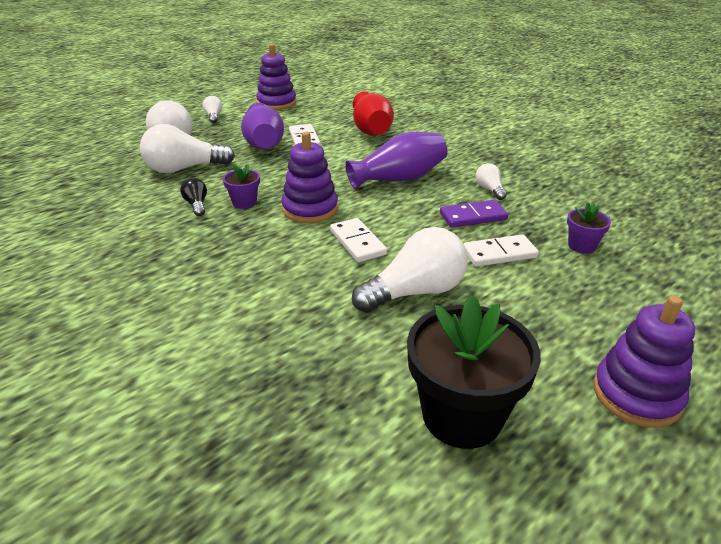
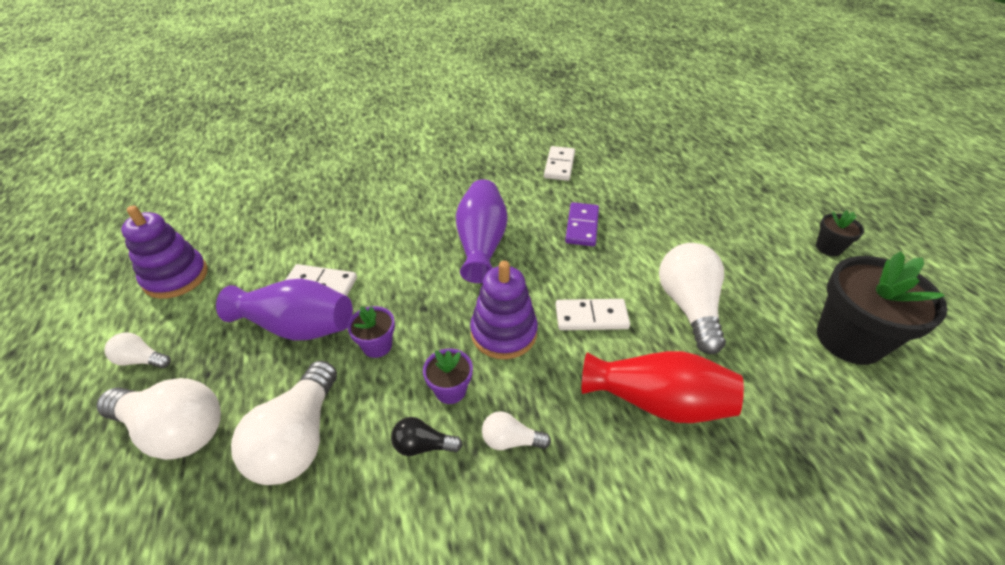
camera: 65 degrees left, 10 degrees up
red vase [353,91,394,136] -> red vase moved to [582,351,744,423]
white domino [463,234,539,267] -> white domino moved to [544,146,575,181]
white light bulb [475,163,507,200] -> white light bulb moved to [482,411,551,450]
purple flower pot [567,202,611,254] -> purple flower pot moved to [347,306,395,358]
purple stacking toy [593,296,695,428] -> black flower pot [816,210,864,256]

